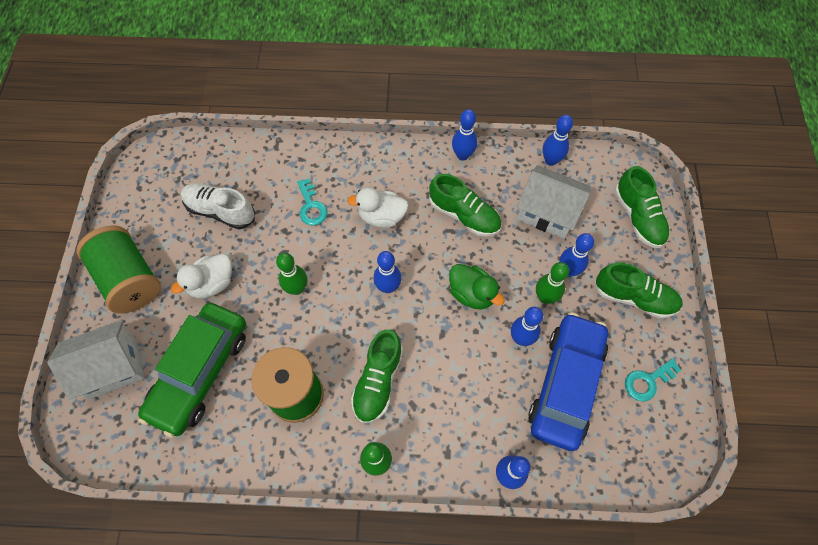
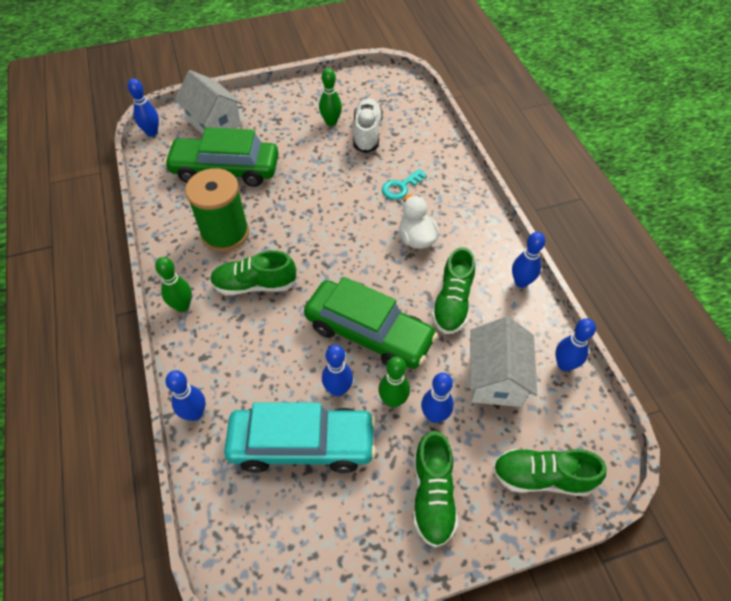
camera: 70 degrees right, 10 degrees down
green spool [77,225,161,314] -> none
white duck [171,254,232,299] -> none
green bowling pin [276,253,307,295] -> green bowling pin moved to [319,68,342,126]
blue bowling pin [373,251,402,293] -> blue bowling pin moved to [128,78,159,137]
green duck [449,264,505,309] -> green car [304,277,438,369]
blue car [528,312,608,451] -> turquoise car [224,402,376,473]
green shoe [615,166,670,248] -> green shoe turned 45 degrees clockwise [493,449,607,496]
turquoise key [625,358,681,402] -> none

